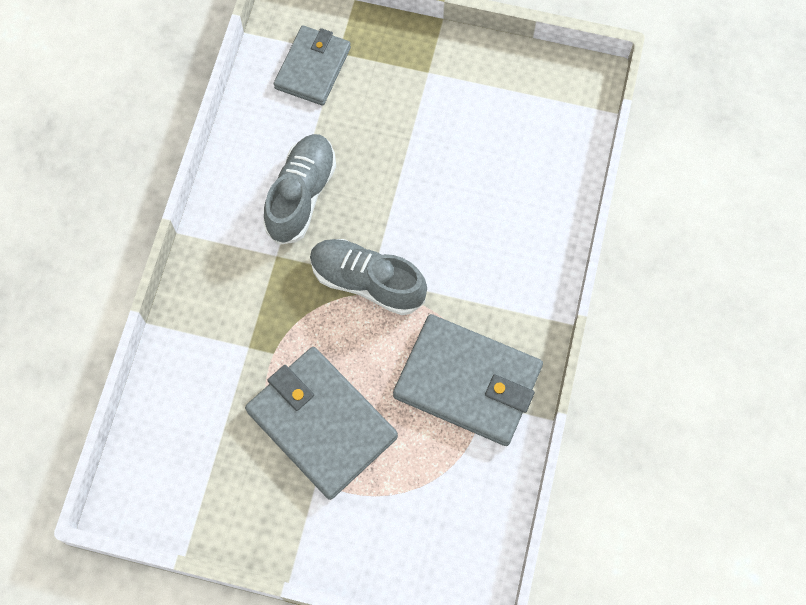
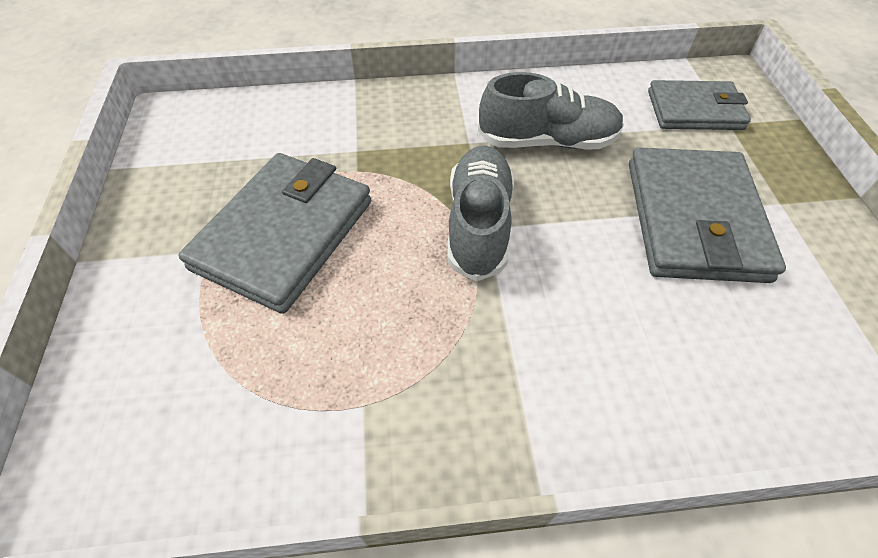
camera: 70 degrees right, 15 degrees down
grey wallet [393,314,543,446] -> grey wallet moved to [629,147,786,283]

